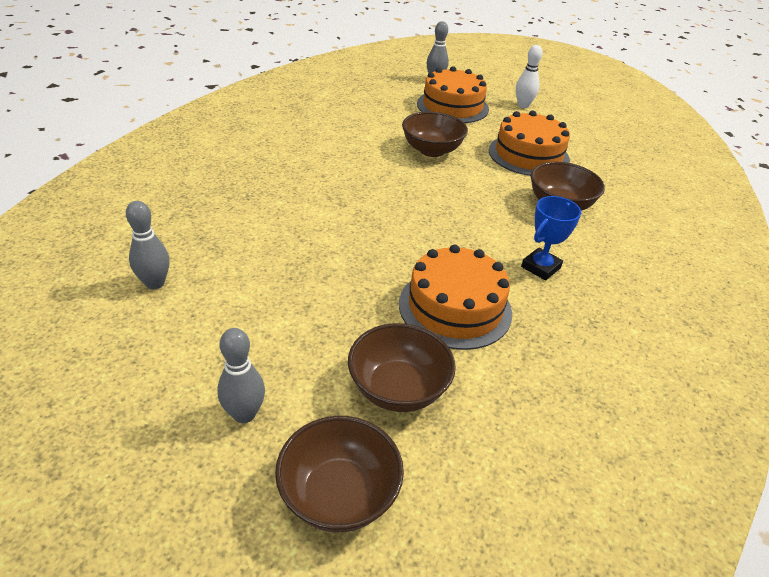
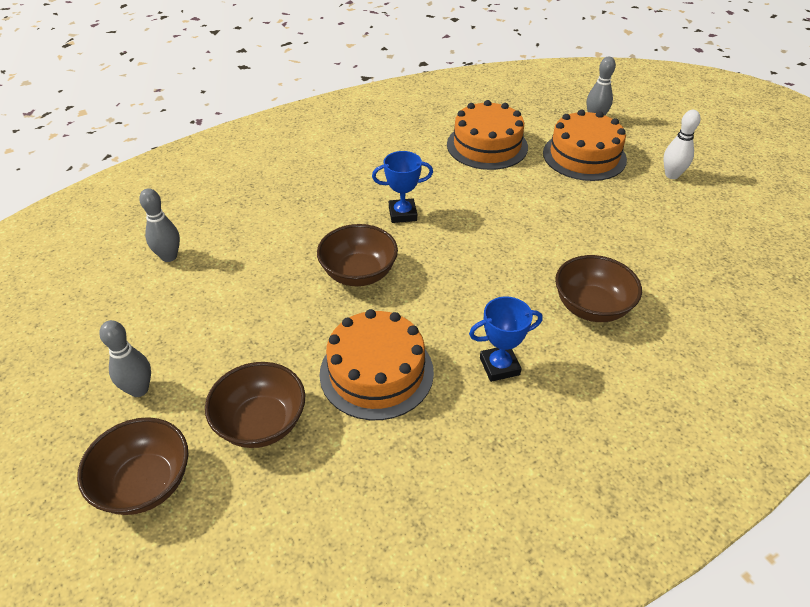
camera: 35 degrees right, 5 degrees up
brown bowl [402,112,468,157] -> brown bowl moved to [317,224,398,286]
orange cake [489,111,570,176] -> orange cake moved to [447,100,528,170]
none -> blue trophy [372,151,433,223]

